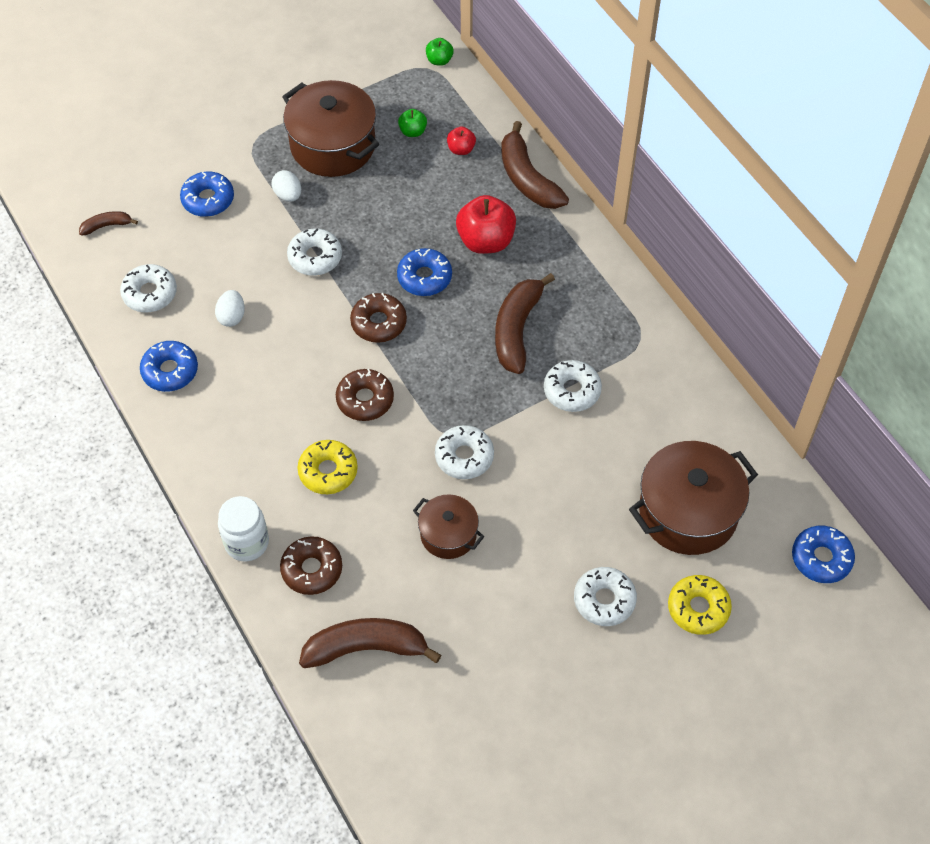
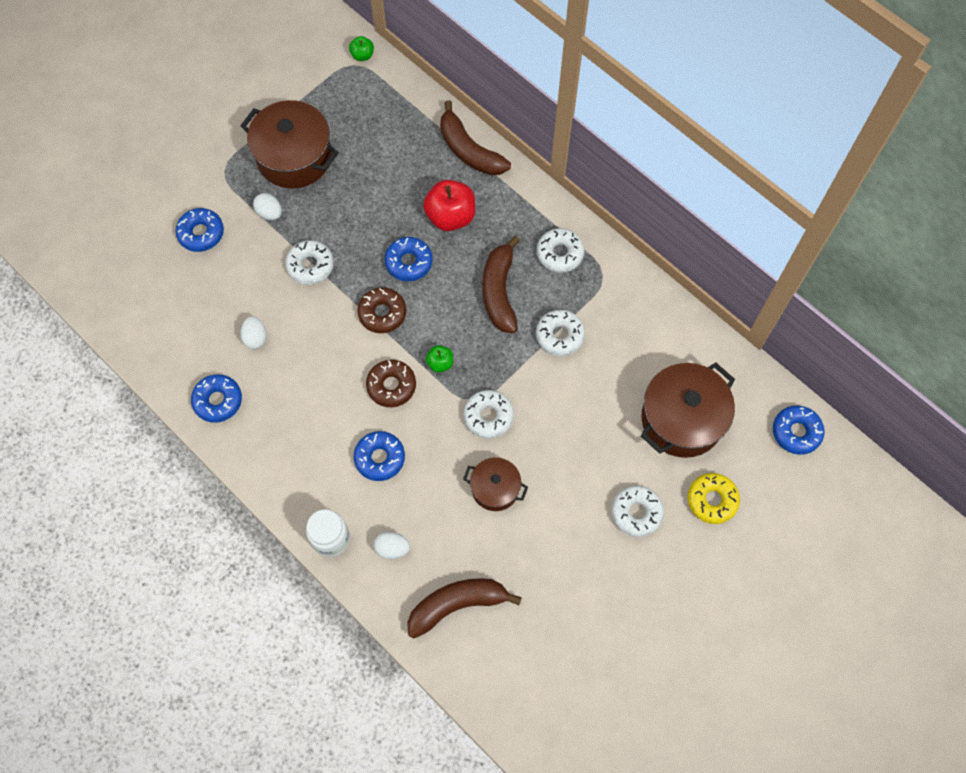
camera: 15 degrees left, 10 degrees up
brown banana [79,211,138,236] -> none
white donut [120,264,177,313] -> white donut moved to [537,228,585,273]
brown donut [280,536,342,595] -> white egg [374,532,410,559]
yellow donut [297,440,358,494] -> blue donut [354,431,405,481]
green apple [398,109,427,137] -> green apple moved to [426,345,453,373]
red apple [447,127,476,155] -> none

